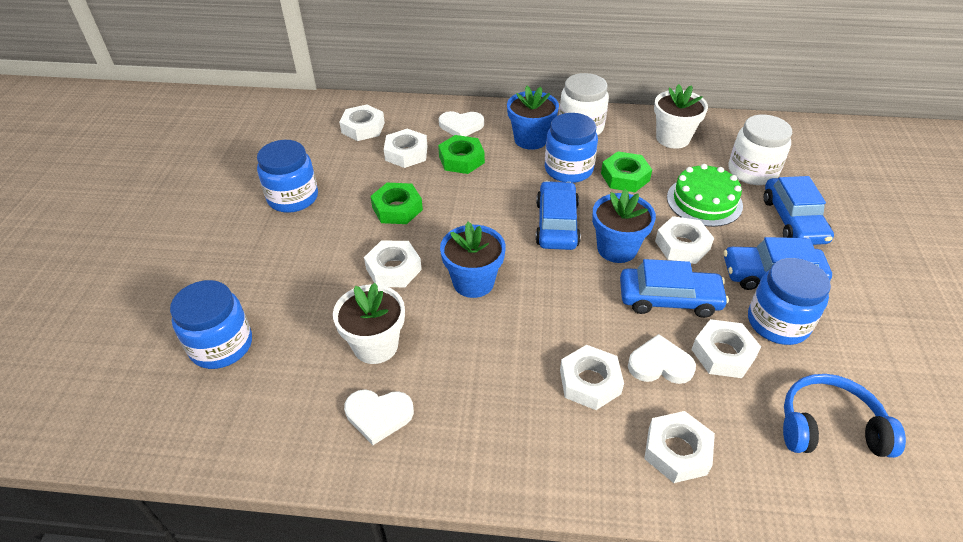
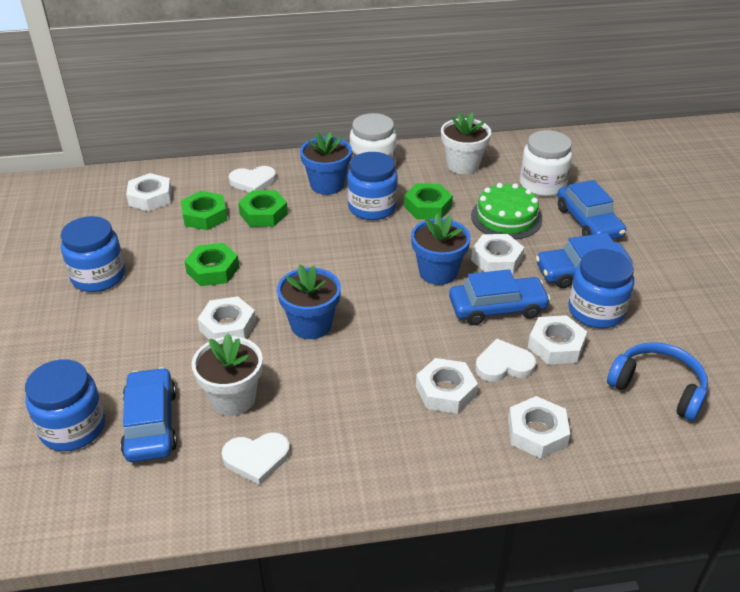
camera: 15 degrees left, 5 degrees down
white nut [384,128,428,168] -> green nut [181,191,227,230]
blue car [535,181,581,250] -> blue car moved to [120,367,177,462]
blue headphones [783,374,906,458] -> blue headphones turned 45 degrees clockwise [607,342,708,421]

